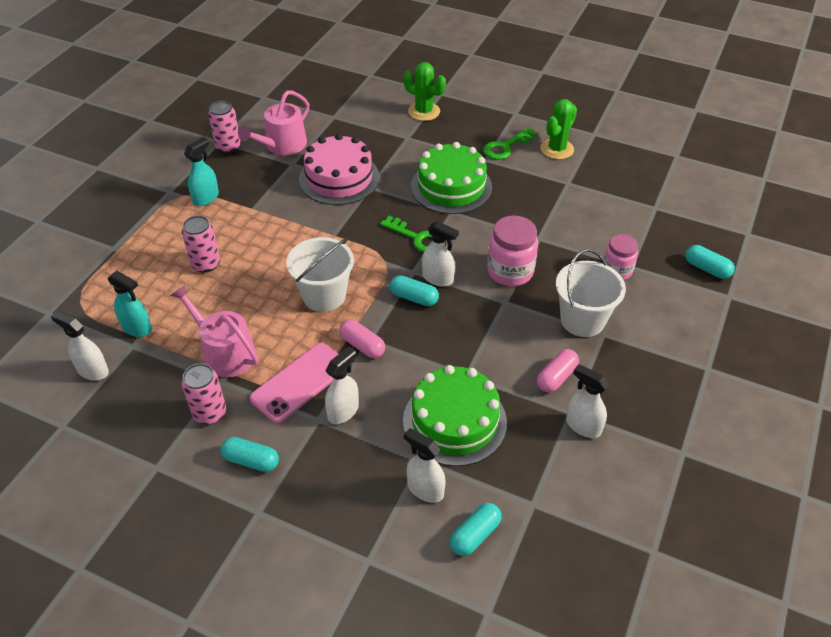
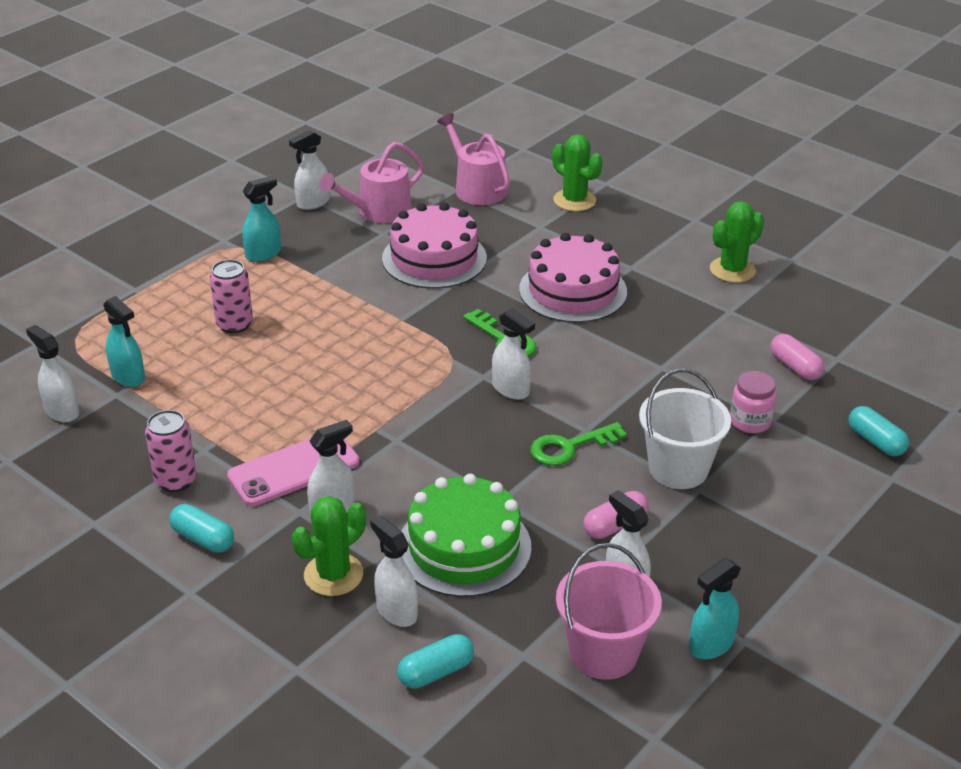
camera: 15 degrees right, 10 degrees down
pink watering can [170,284,258,378] -> pink watering can moved to [437,113,510,205]
pink can [208,101,241,153] -> white spray bottle [289,130,330,210]
white bucket [286,237,354,312] -> none
pink capsule [339,319,385,358] -> pink capsule moved to [771,334,824,380]
turquoise capsule [390,275,439,306] -> none
green cake [411,142,492,214] -> pink cake [519,233,627,323]
green key [483,128,537,160] -> green key moved to [531,422,627,466]
pink jar [487,216,538,286] -> none
none -> green cactus [292,496,366,596]
none -> pink bucket [556,543,662,680]
none -> turquoise spray bottle [689,558,741,659]

